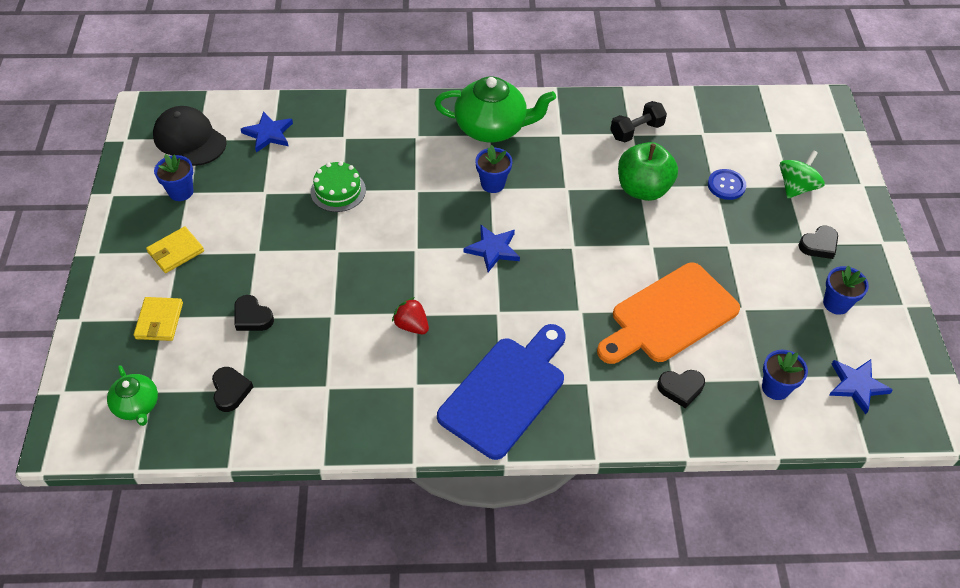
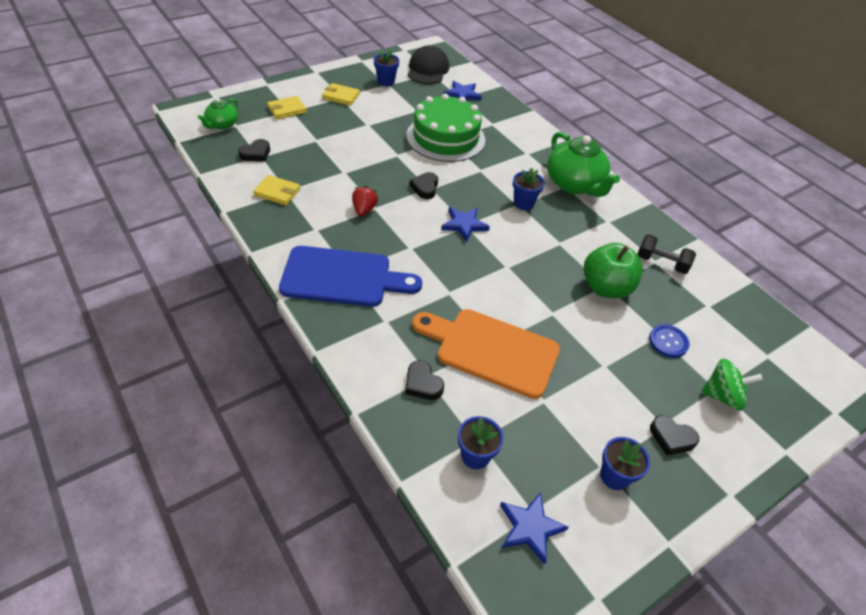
camera: 55 degrees right, 5 degrees down
black heart [234,295,274,331] -> black heart moved to [409,172,438,199]
green cake [311,161,366,212] -> green cake [406,94,485,162], size x1.89
none -> yellow wallet [253,175,300,205]

